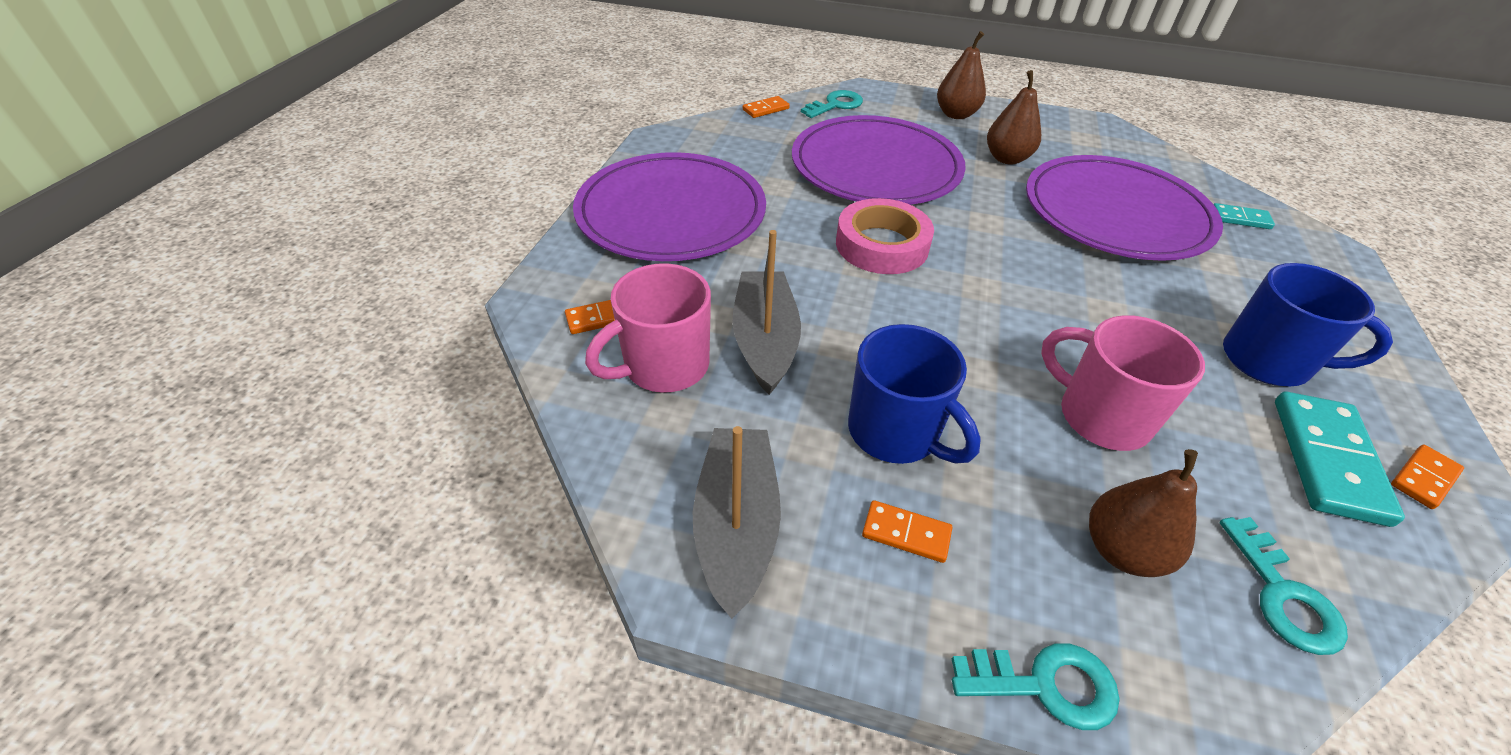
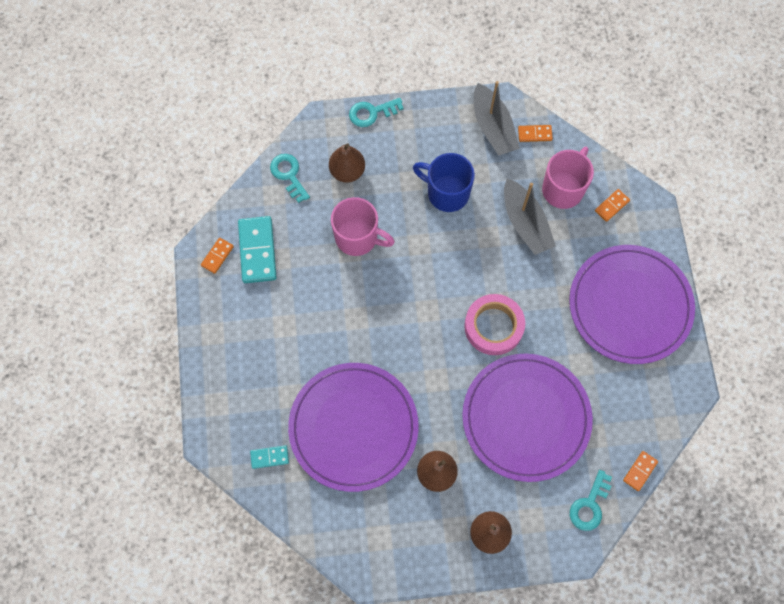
camera: 160 degrees right, 25 degrees up
orange domino [862,500,952,563] -> orange domino moved to [518,125,553,142]
blue mug [1223,263,1393,386] -> none

